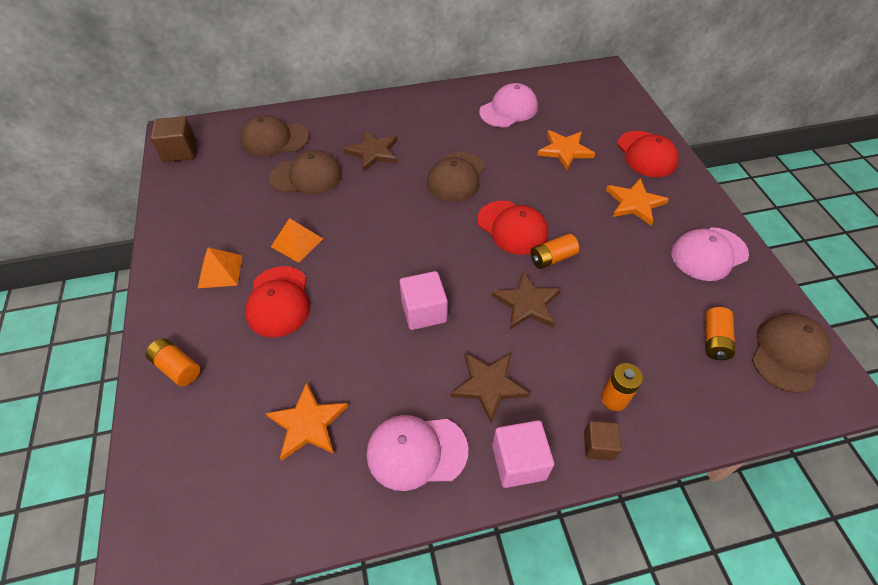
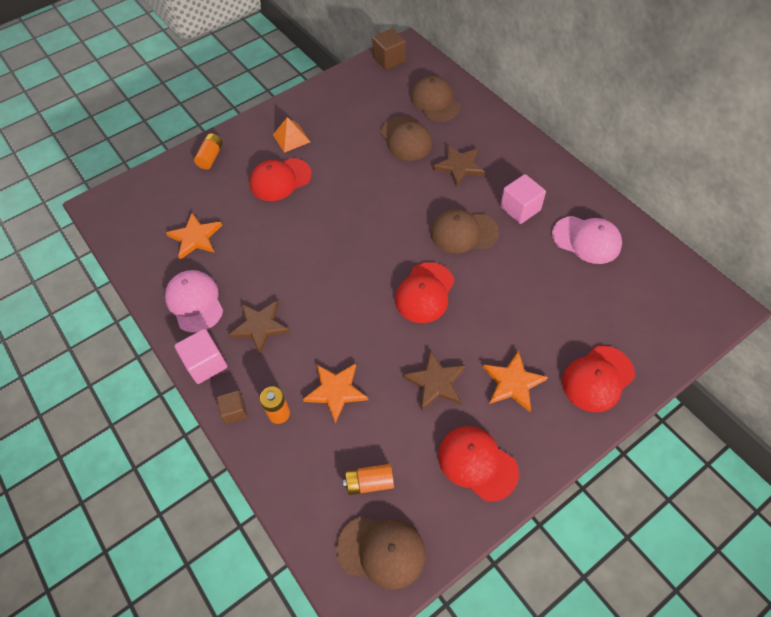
camera: 70 degrees right, 5 degrees up
orange pyramid [271,218,323,263] -> none
pink cube [400,271,447,330] -> pink cube moved to [501,174,546,224]
brown star [491,271,561,329] -> brown star moved to [403,350,466,410]
orange battery [531,234,579,269] -> none
orange star [537,130,596,170] -> orange star moved to [303,363,368,423]
pink cap [671,227,749,281] -> red cap [438,426,519,502]

